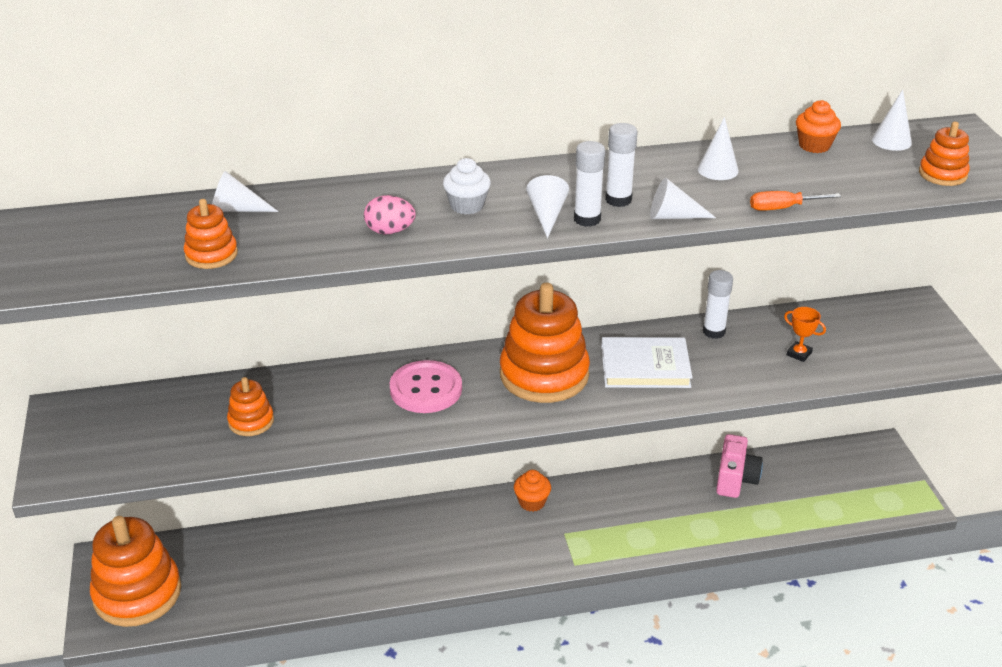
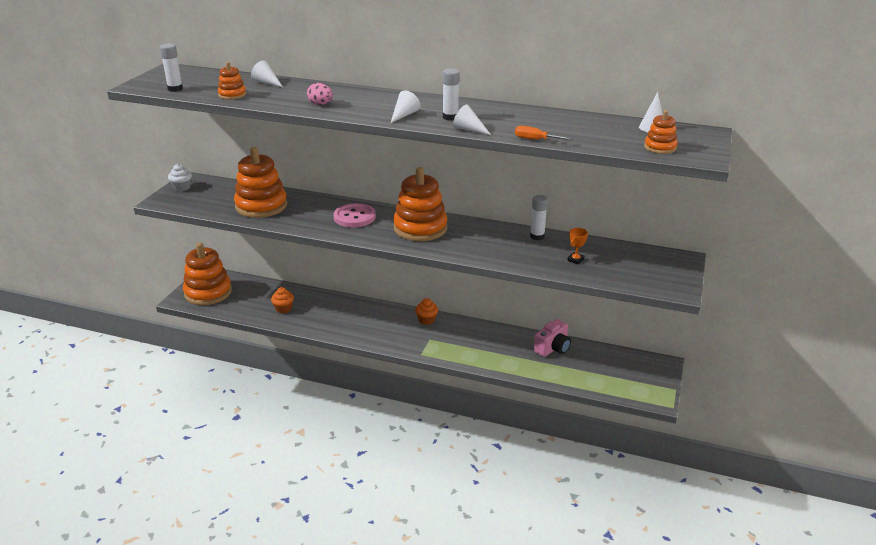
camera: 30 degrees right, 5 degrees down
orange stacking toy [227,377,274,436] -> orange stacking toy [234,147,287,218], size x2.06
white cupcake [443,158,491,215] -> white cupcake moved to [168,164,192,191]
white glue stick [574,141,605,227] -> white glue stick moved to [160,43,183,92]
white book [601,337,693,388] -> none
white cone [698,117,739,180] -> none
orange trophy [784,307,826,362] -> orange trophy turned 60 degrees clockwise [567,228,588,264]
orange cupcake [796,100,841,153] -> orange cupcake moved to [271,287,294,313]

